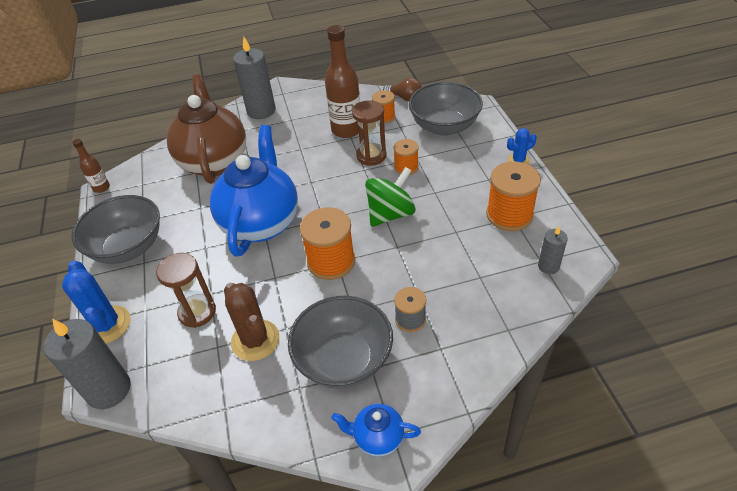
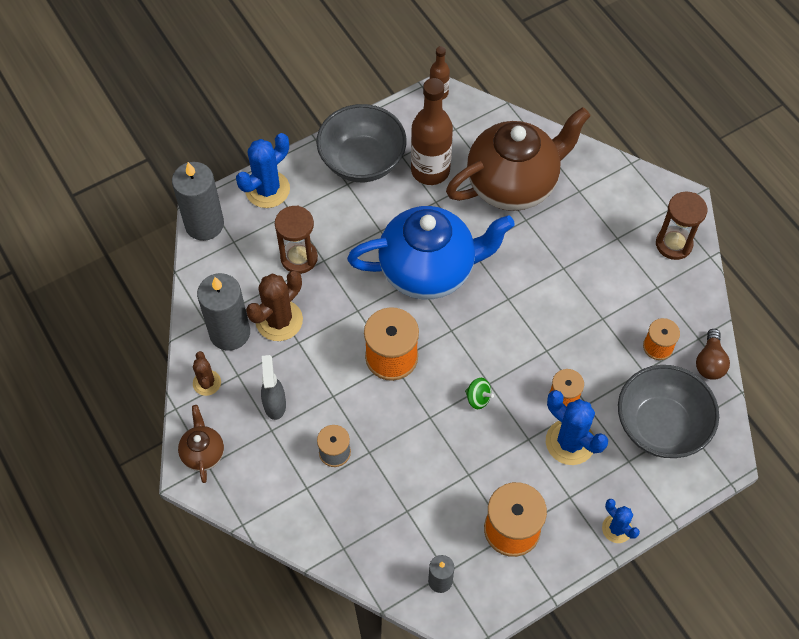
camera: 70 degrees right, 15 degrees up
grey candle [233,37,276,119] -> grey candle moved to [197,273,250,351]
grey bowl [288,296,393,389] -> grey spray bottle [261,355,286,420]
brown bottle [325,25,360,138] -> brown bottle moved to [411,78,453,185]
blue teapot [331,404,421,457] -> brown teapot [178,405,224,483]
brown hourglass [352,100,387,166] -> brown hourglass moved to [656,192,707,260]
green spinning top [365,167,416,227] -> green spinning top [465,378,494,409], size x0.47
none -> brown cactus [193,351,221,396]
none -> blue cactus [546,390,608,465]

